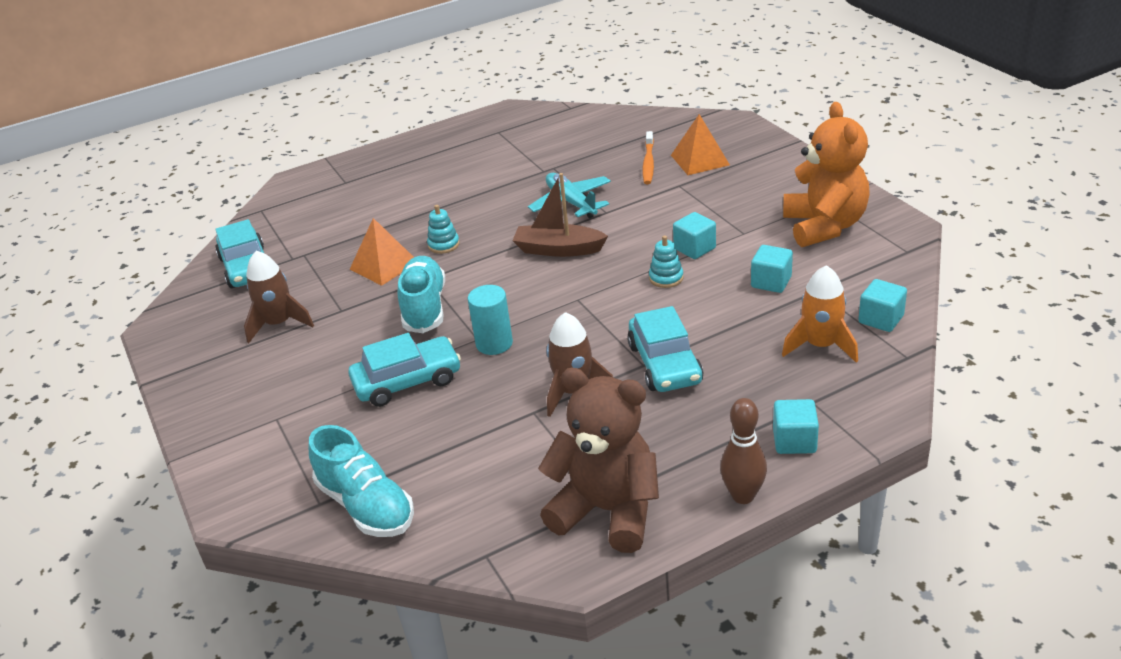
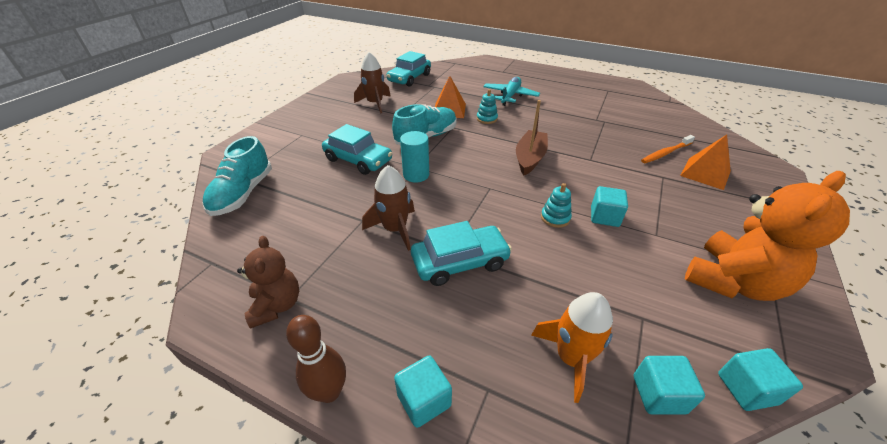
camera: 50 degrees right, 5 degrees up
brown boat [513,173,608,257] -> brown boat turned 45 degrees clockwise [516,100,548,175]
turquoise plane [528,173,611,218] -> turquoise plane moved to [483,77,540,106]
brown teddy bear [538,368,659,553] -> brown teddy bear [237,236,299,329], size x0.59
turquoise car [627,306,704,392] -> turquoise car turned 150 degrees counterclockwise [411,221,512,286]
turquoise cube [751,245,793,293] -> turquoise cube moved to [718,348,803,411]

